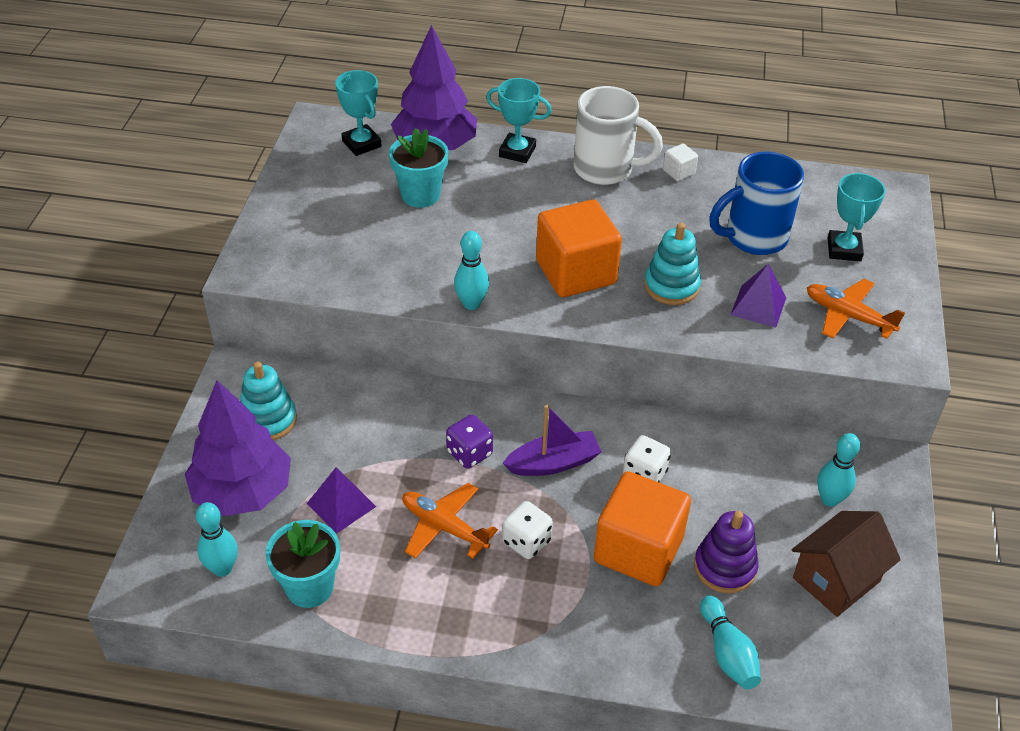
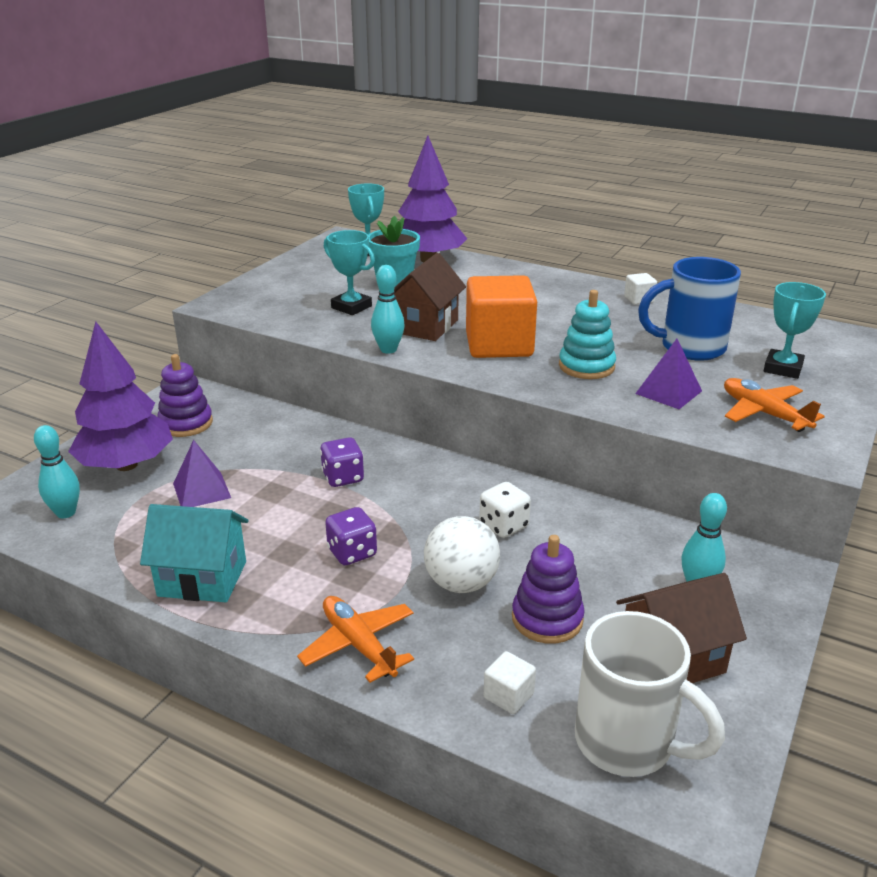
camera: 20 degrees right, 15 degrees down
turquoise stacking toy [240,362,297,440] -> purple stacking toy [157,354,213,437]
turquoise flower pot [265,520,340,608] -> none
orange plane [402,483,498,559] -> orange plane moved to [297,596,414,683]
turquoise trophy [486,78,552,163] -> turquoise trophy moved to [324,230,375,315]
white dice [502,501,553,559] -> purple dice [325,507,377,565]
purple boat [503,405,602,476] -> none
white mug [574,86,663,185] -> white mug moved to [575,611,725,777]
orange cube [594,471,691,586] -> white ball [424,516,500,593]
turquoise bowling pin [700,596,761,689] -> white cube [484,651,536,714]
none -> turquoise house [140,504,248,602]
none -> brown house [394,253,466,341]

